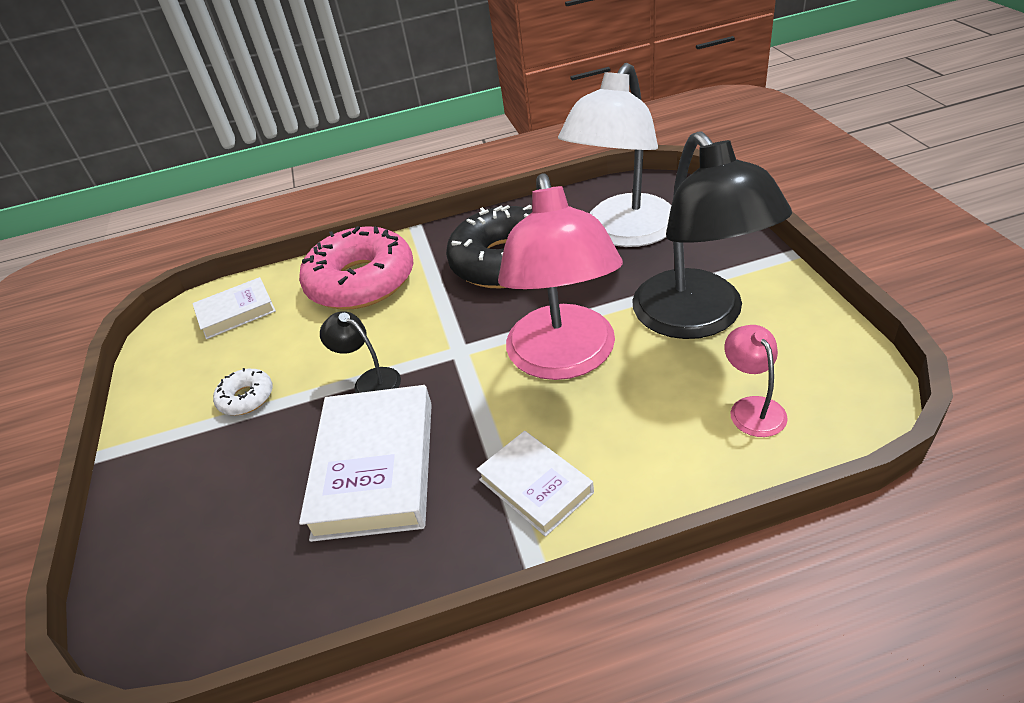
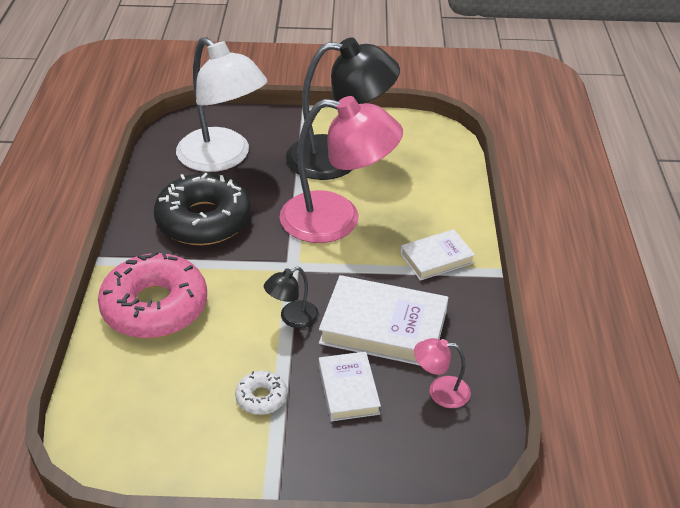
camera: 80 degrees left, 0 degrees up
white book [192,277,276,339] -> white book moved to [319,351,381,421]
pink lamp [724,325,788,437] -> pink lamp moved to [414,338,471,408]

